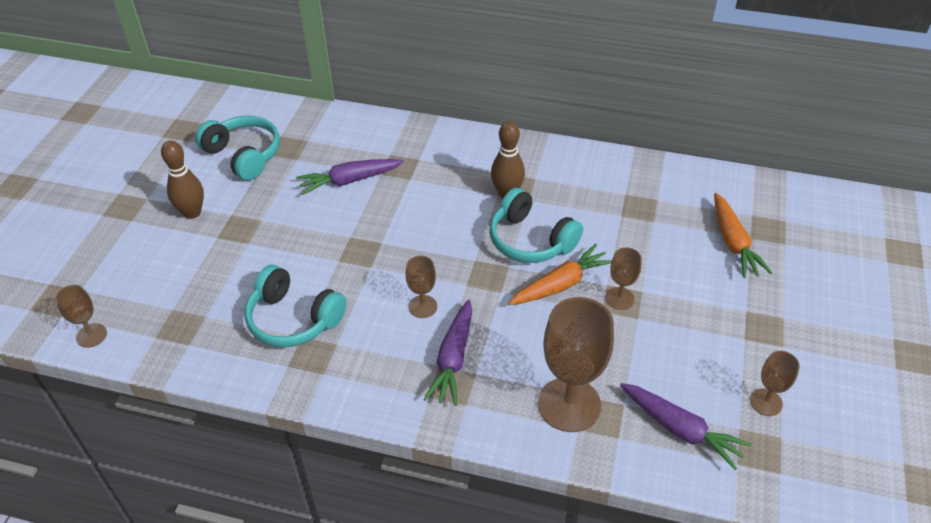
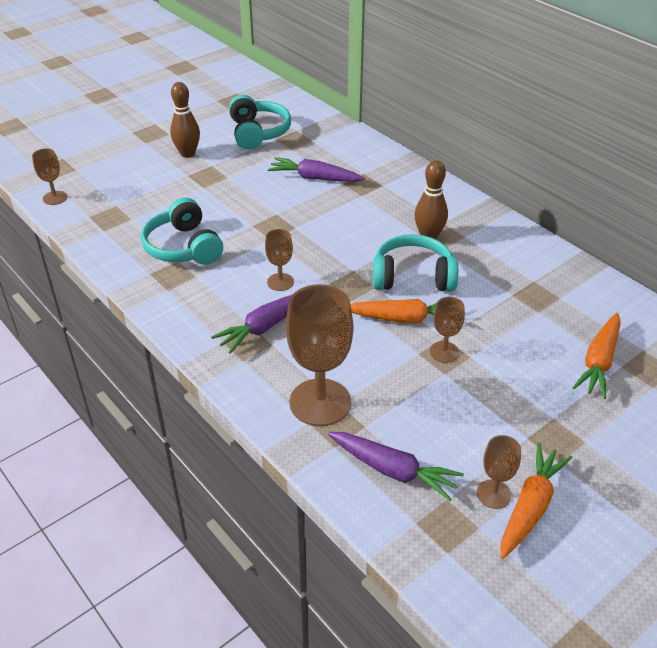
camera: 35 degrees right, 5 degrees down
turquoise headphones [489,188,583,263] -> turquoise headphones turned 105 degrees clockwise [373,234,458,292]
purple carrot [620,383,752,470] -> purple carrot turned 45 degrees counterclockwise [328,432,464,501]
none -> orange carrot [500,443,572,559]

